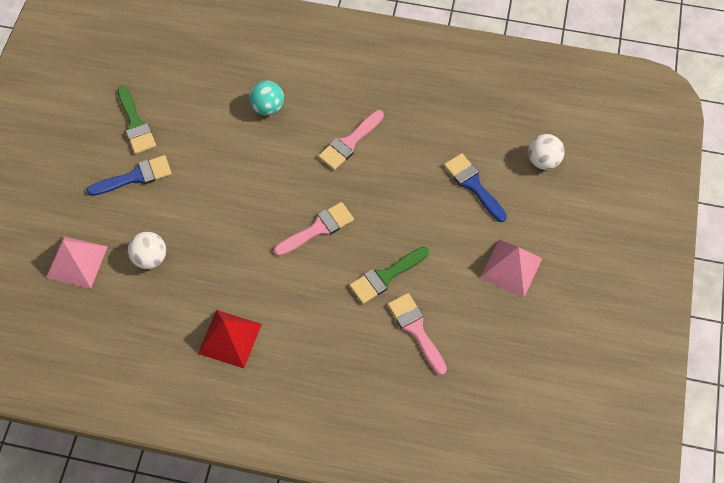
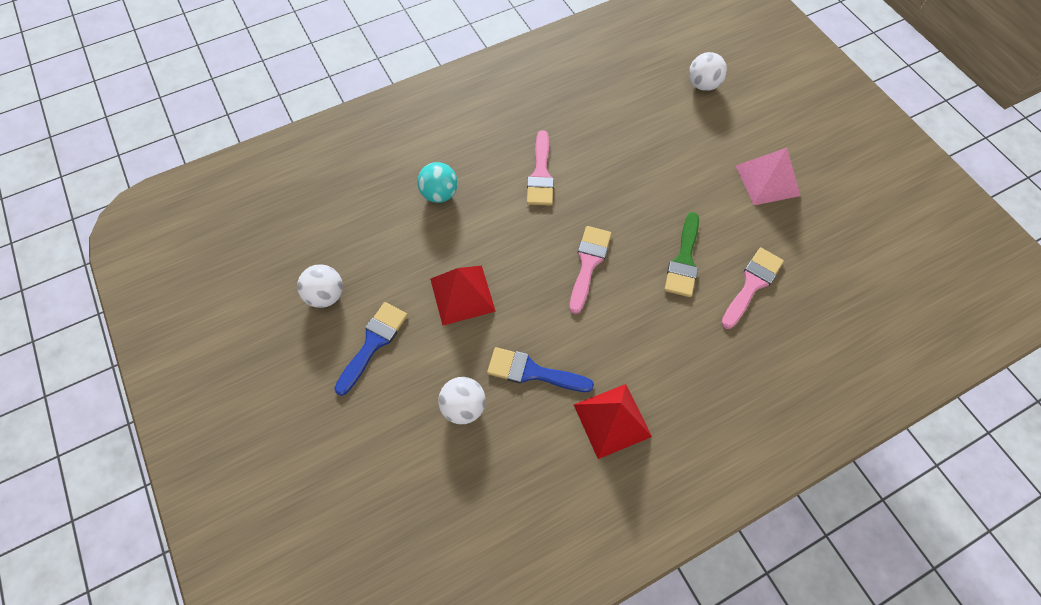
camera: 40 degrees left, 0 degrees up
pink pyramid [46,236,108,288] -> none
green brush [118,86,156,154] -> white ball [297,264,343,308]
pink brush [388,293,447,375] -> pink brush turned 105 degrees clockwise [721,247,784,329]
blue brush [444,153,507,222] -> blue brush moved to [487,347,594,392]
none -> red pyramid [430,266,496,325]

